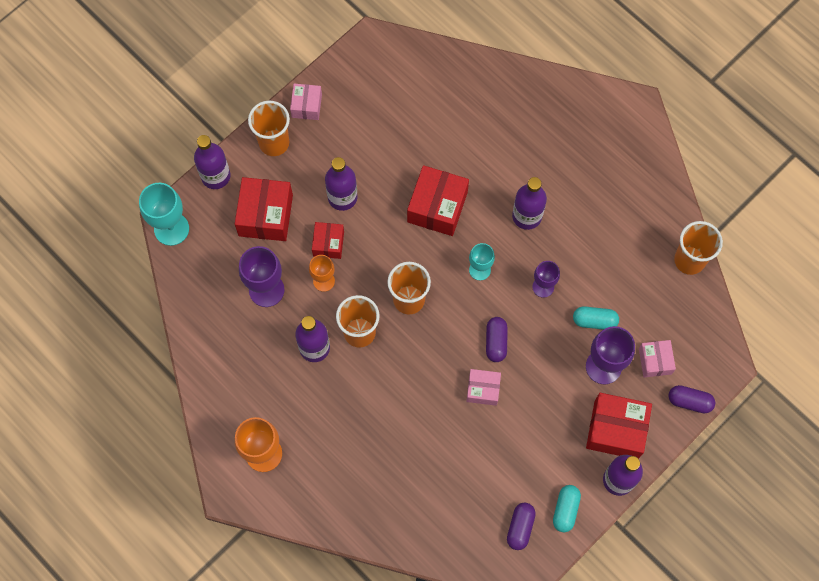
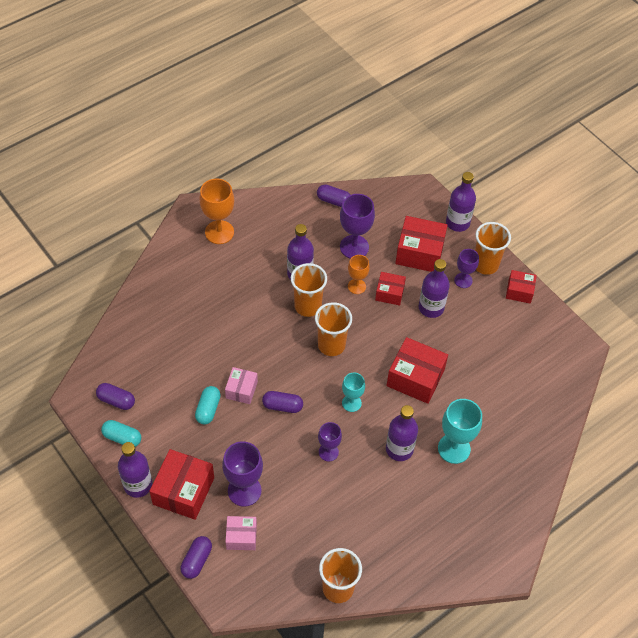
camera: 95 degrees right, 15 degrees down
turquoise goblet [139,183,189,246] -> turquoise goblet moved to [438,399,482,464]
pink box [290,84,322,120] -> red box [506,270,537,303]
turquoise capsule [573,306,619,330] -> turquoise capsule moved to [195,386,220,424]
none -> purple capsule [317,185,351,207]
none -> purple goblet [454,249,479,288]

